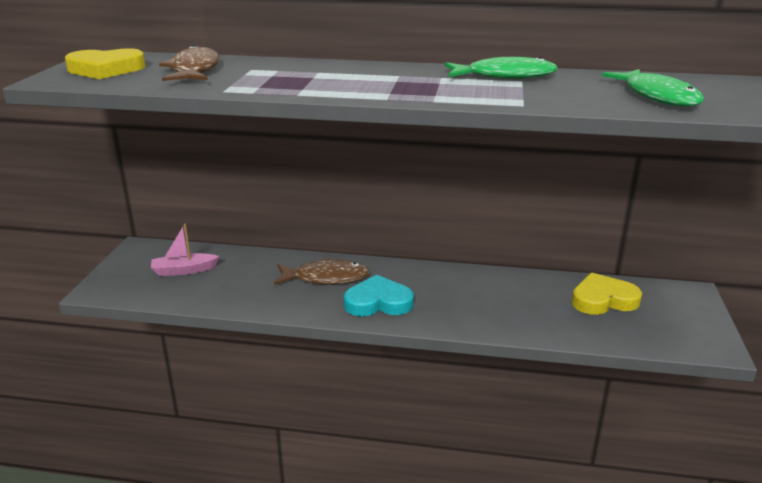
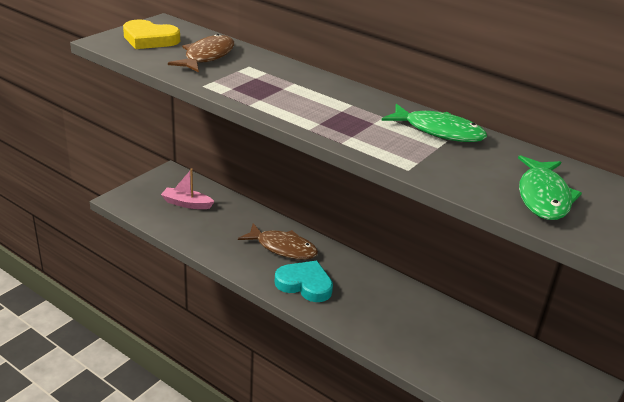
camera: 25 degrees right, 5 degrees up
yellow heart [572,273,642,315] -> none

